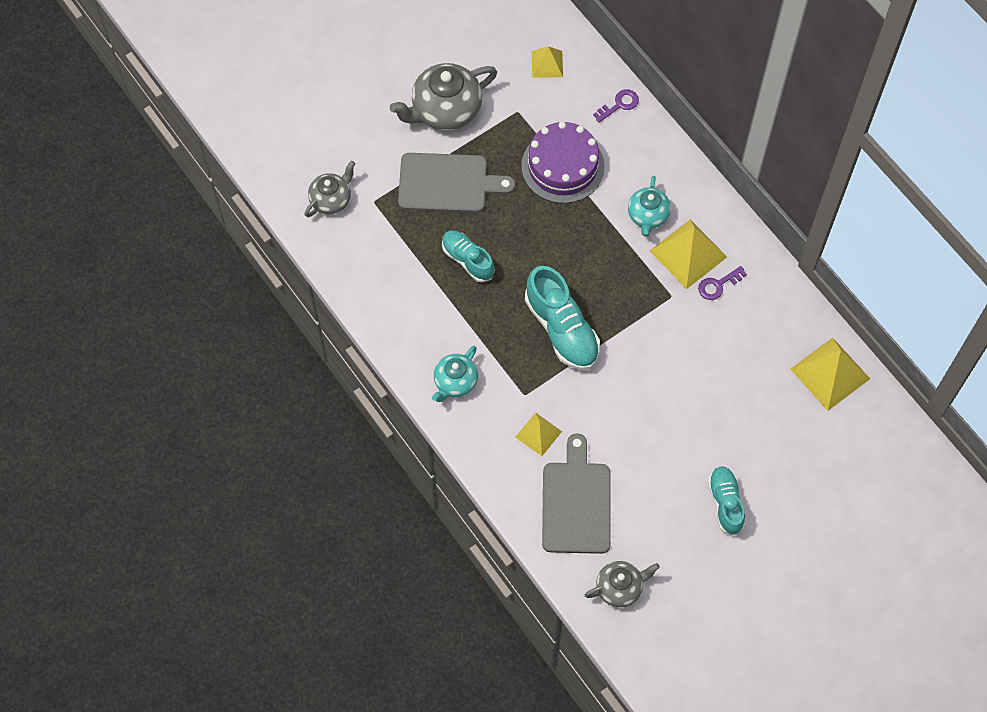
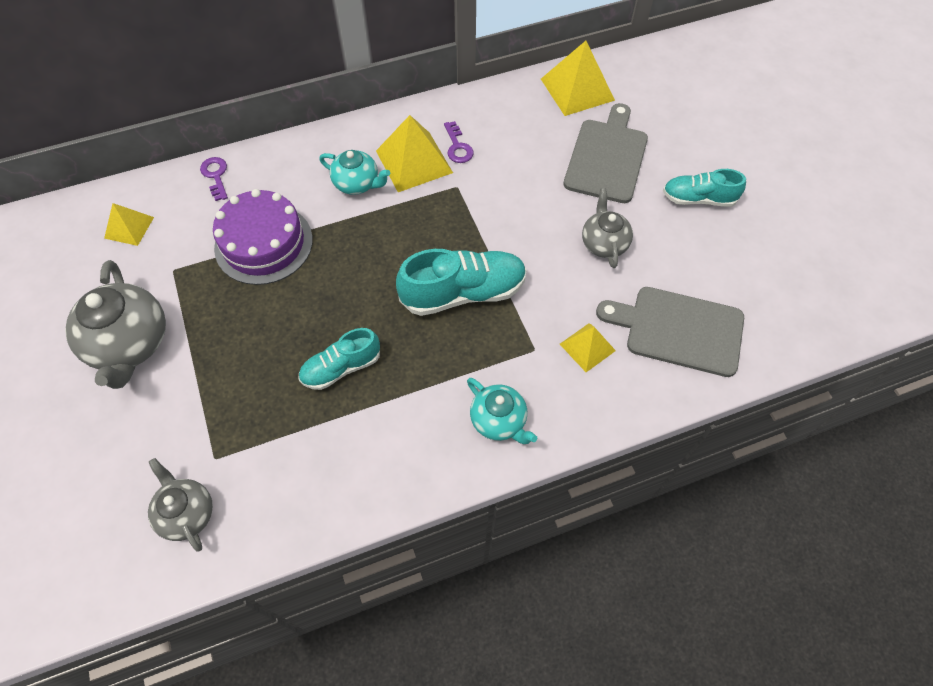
camera: 75 degrees left, 5 degrees down
grey cutting board [398,153,515,213] -> grey cutting board moved to [563,103,648,203]
grey teapot [585,561,660,607] -> grey teapot moved to [582,188,633,268]

